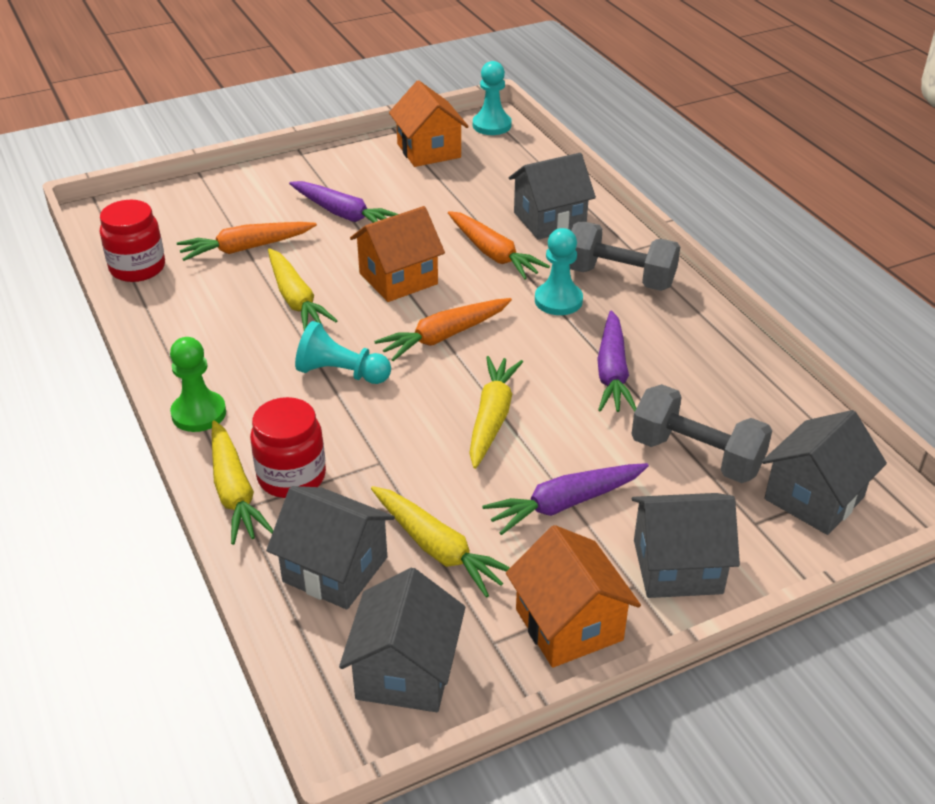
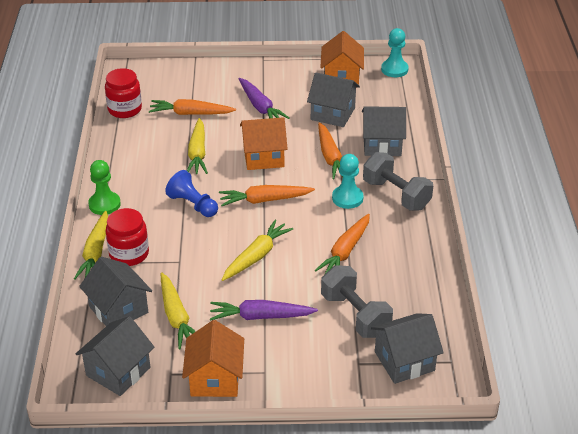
camera: 25 degrees right, 0 degrees up
turquoise pawn [295,321,391,384] -> blue pawn [165,170,218,217]
purple carrot [597,310,636,412] -> orange carrot [315,214,370,274]
grey house [632,493,740,598] -> grey house moved to [307,72,360,127]

